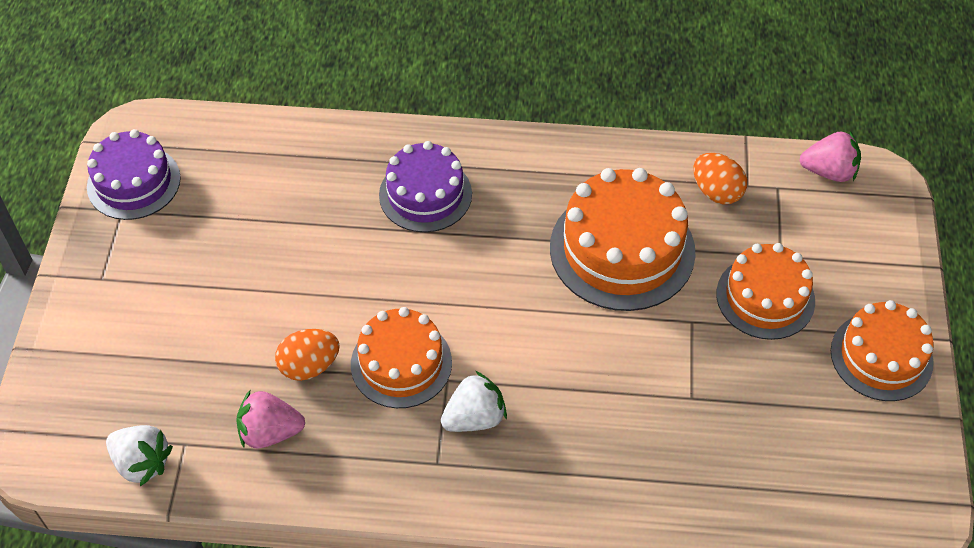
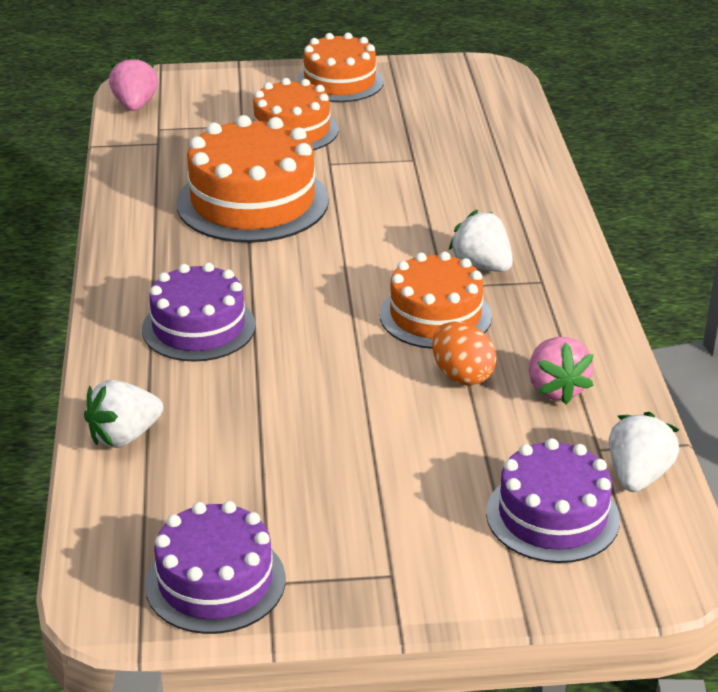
camera: 100 degrees left, 20 degrees down
orange egg [693,153,747,204] -> none
none -> white strawberry [84,380,163,448]
none -> purple cake [486,438,620,563]

